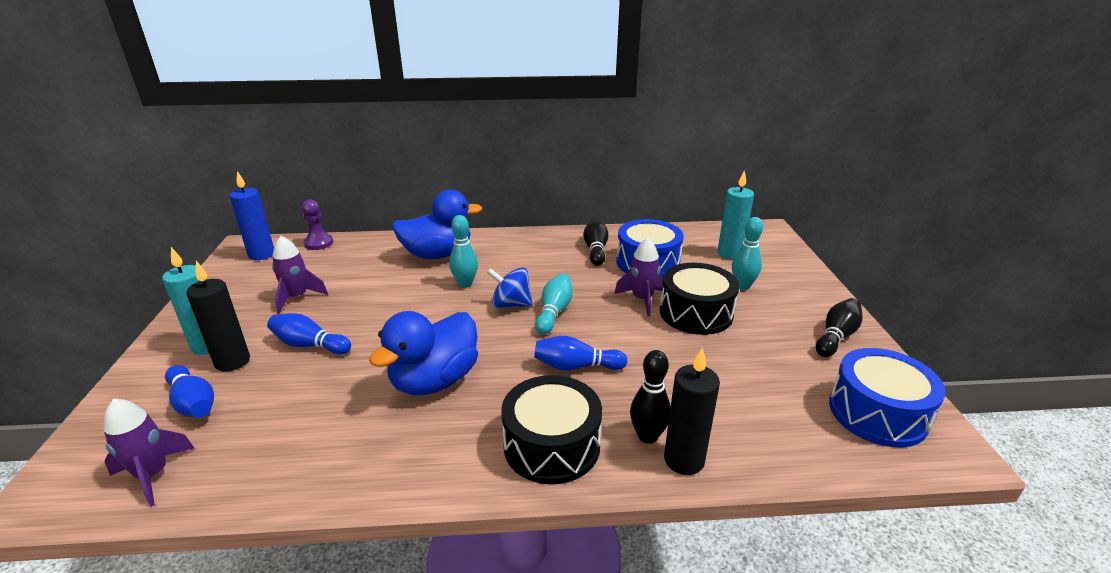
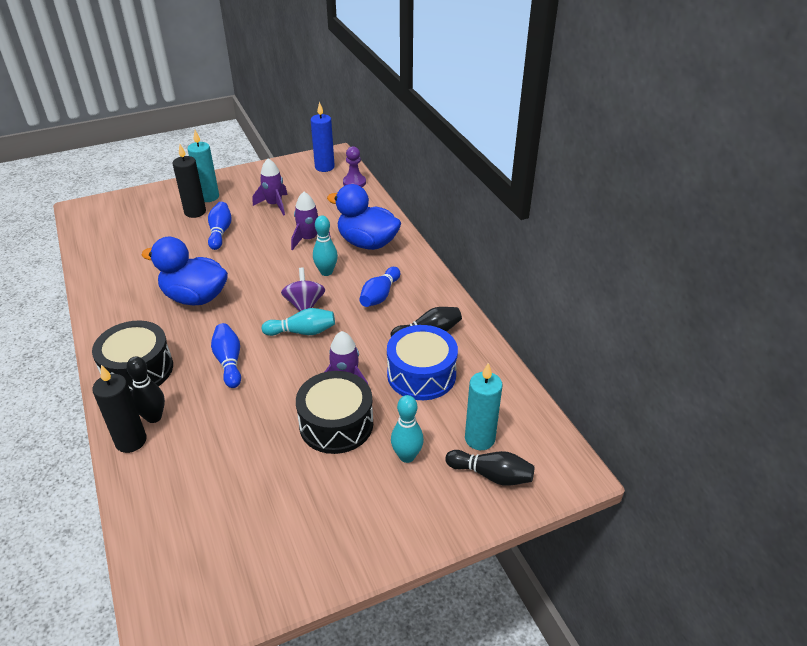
camera: 70 degrees right, 10 degrees up
purple rocket [103,398,194,507] -> purple rocket moved to [291,192,331,250]
blue bowling pin [165,365,214,418] -> blue bowling pin moved to [359,267,400,307]
blue duck [392,190,482,259] -> blue duck turned 150 degrees clockwise [327,184,401,250]
blue spinning top [487,267,533,308] -> purple spinning top [281,267,325,312]
black bowling pin [816,298,862,357] -> black bowling pin moved to [445,450,534,486]
blue drum [829,348,946,447] -> none

